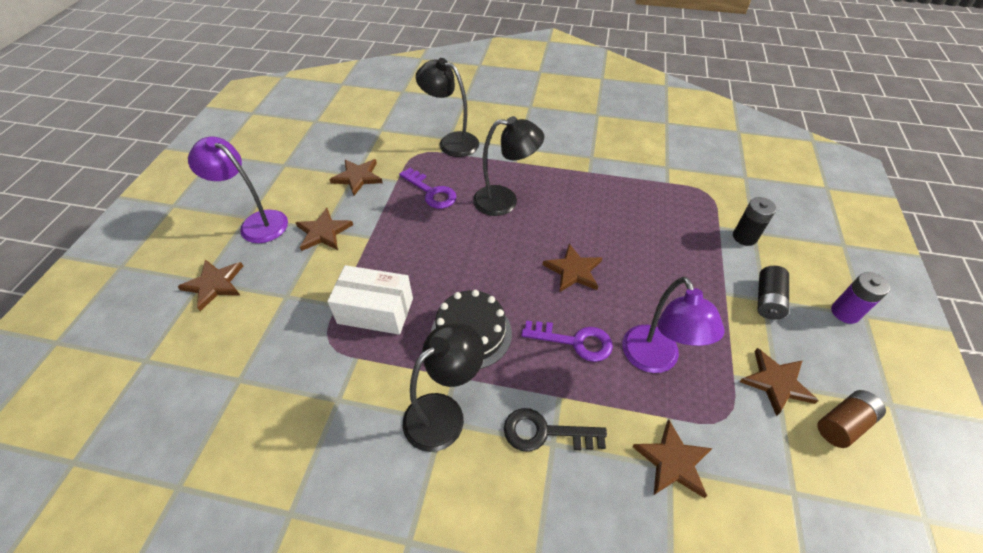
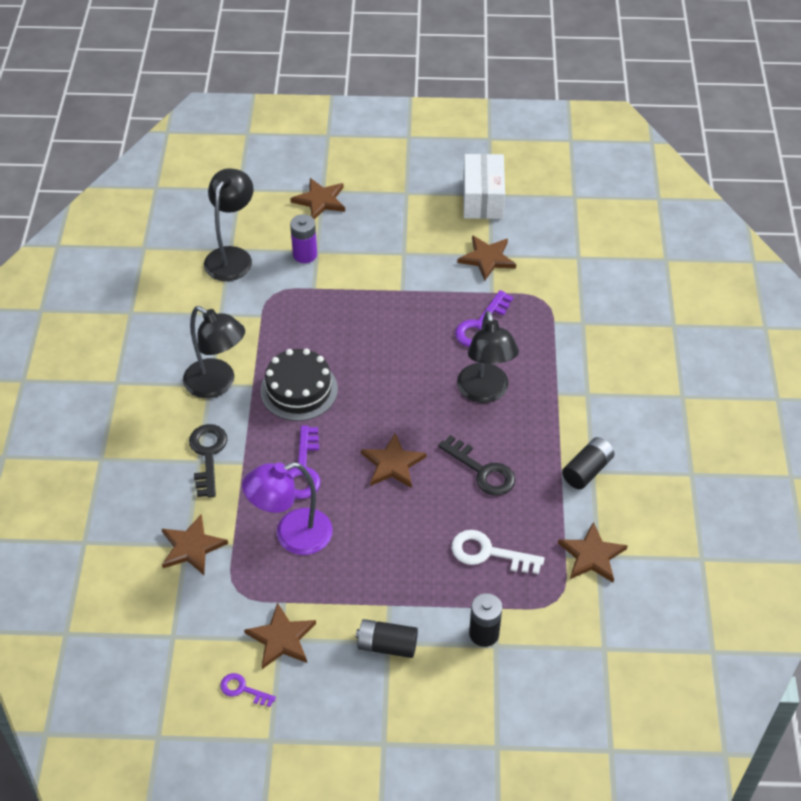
camera: 80 degrees right, 0 degrees up
purple lamp [188,137,288,243] -> none
brown star [295,208,353,251] -> brown star moved to [558,522,628,583]
white box [327,265,413,335] -> white box moved to [463,154,505,219]
black lamp [416,58,479,157] -> black lamp moved to [204,168,253,281]
brown battery [817,390,886,448] -> purple key [220,673,276,707]
purple battery [831,272,890,324] -> purple battery moved to [290,214,317,263]
none -> black key [438,435,515,495]
none -> white key [452,530,544,574]
none -> black battery [562,437,614,489]

